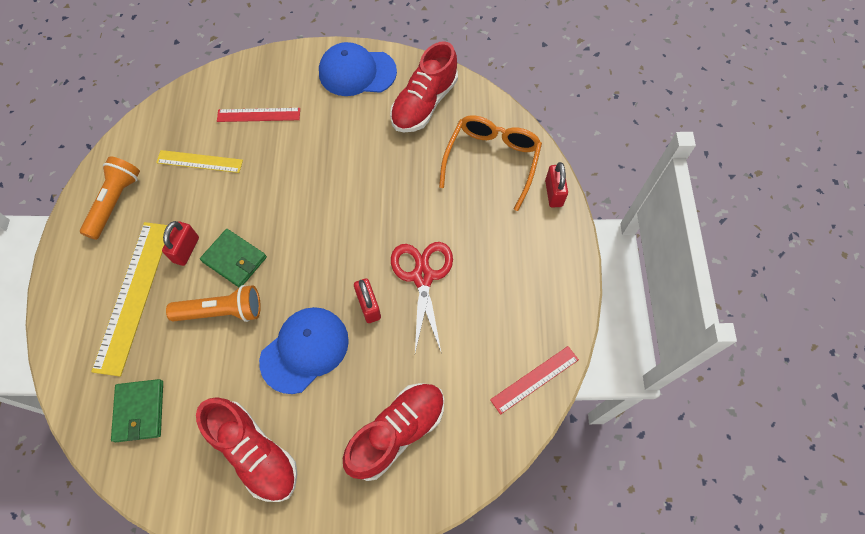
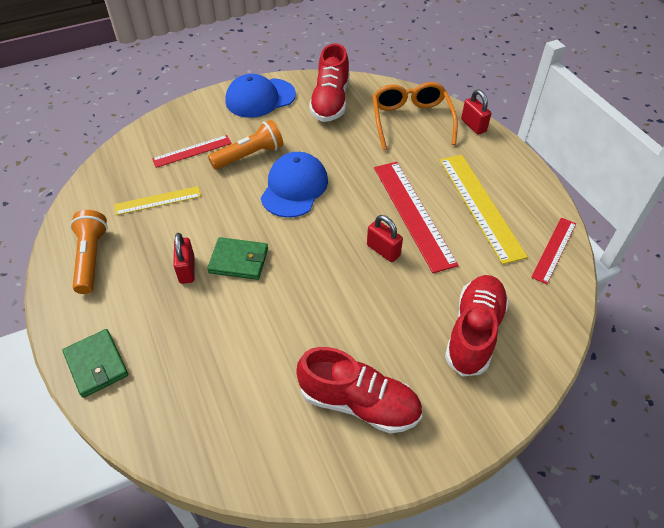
camera: 25 degrees left, 15 degrees down
yellow ruler [91,222,167,377] -> yellow ruler moved to [439,155,528,265]
green wallet [111,379,163,442] -> green wallet moved to [62,329,128,398]
orange flashlight [166,285,261,322] -> orange flashlight moved to [208,120,283,170]
blue cap [259,307,349,394] -> blue cap moved to [261,152,328,218]
red scissors [391,242,453,354] -> red ruler [374,162,459,273]

